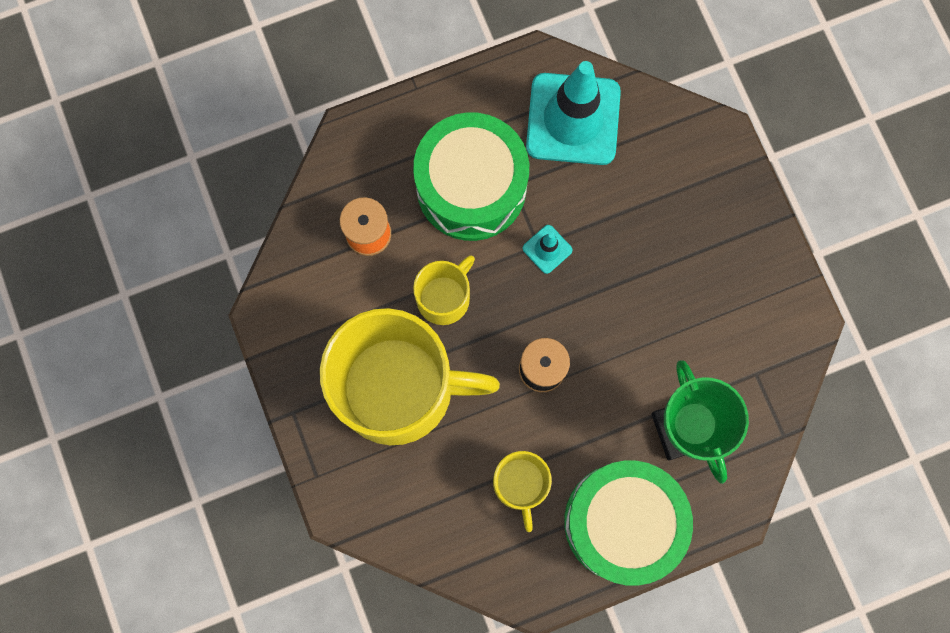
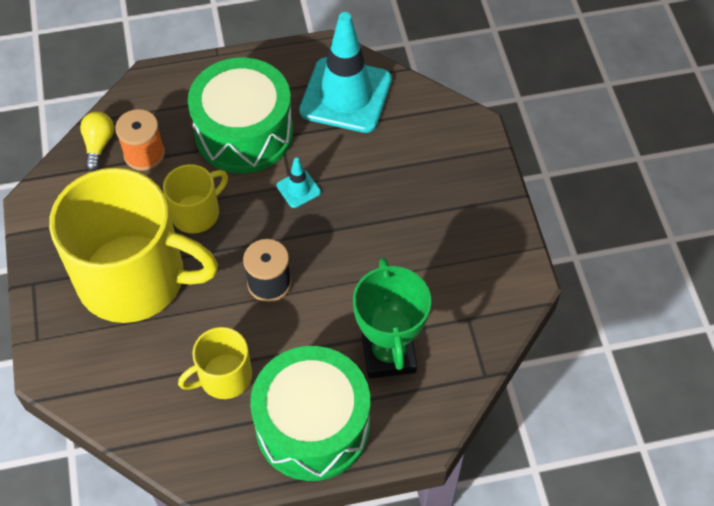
camera: 10 degrees right, 20 degrees down
yellow mug [493,451,552,532] -> yellow mug turned 60 degrees clockwise [178,327,252,399]
none -> yellow light bulb [80,112,114,171]

